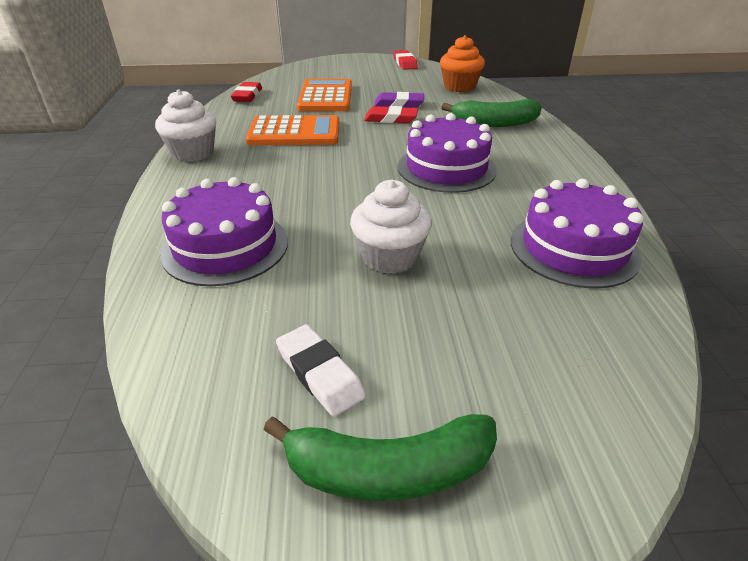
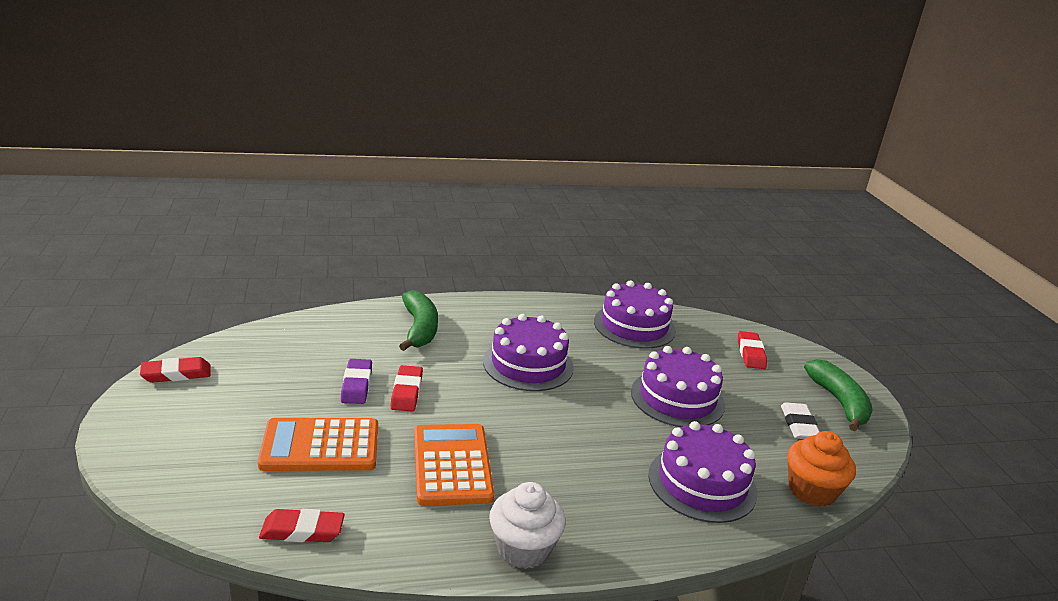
camera: 100 degrees left, 10 degrees down
white eraser [276,324,366,417] -> white eraser turned 45 degrees counterclockwise [781,402,820,439]
white cupcake [350,180,432,274] -> purple cake [631,346,725,427]
orange cupcake [440,35,485,92] -> orange cupcake moved to [788,431,856,507]
none -> red eraser [738,331,767,369]

